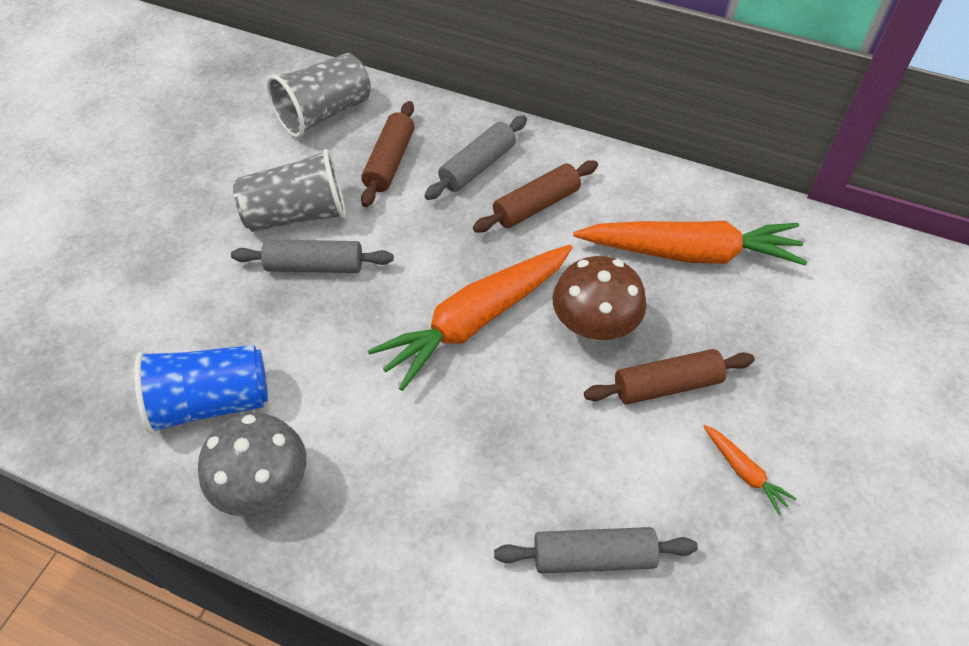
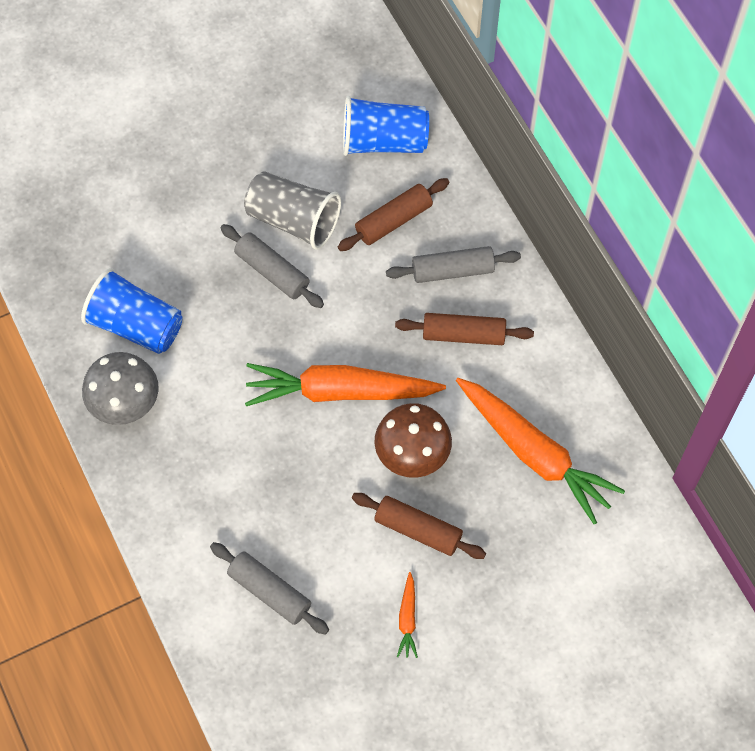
camera: 40 degrees right, 10 degrees up
grey cup [267,53,371,138] -> blue cup [343,96,429,156]

